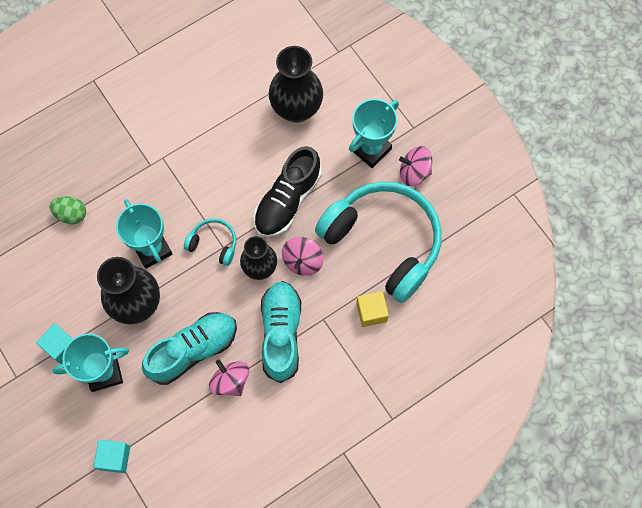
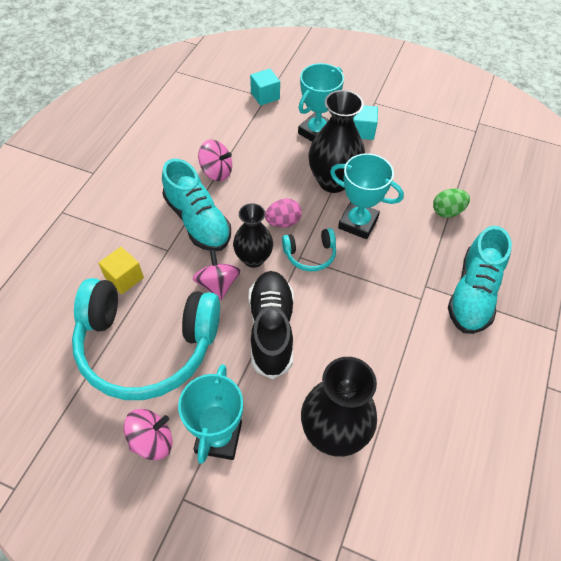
camera: 145 degrees right, 15 degrees down
turquoise shoe [142,312,237,385] -> turquoise shoe moved to [448,226,512,334]
none -> pink egg [265,198,302,228]

